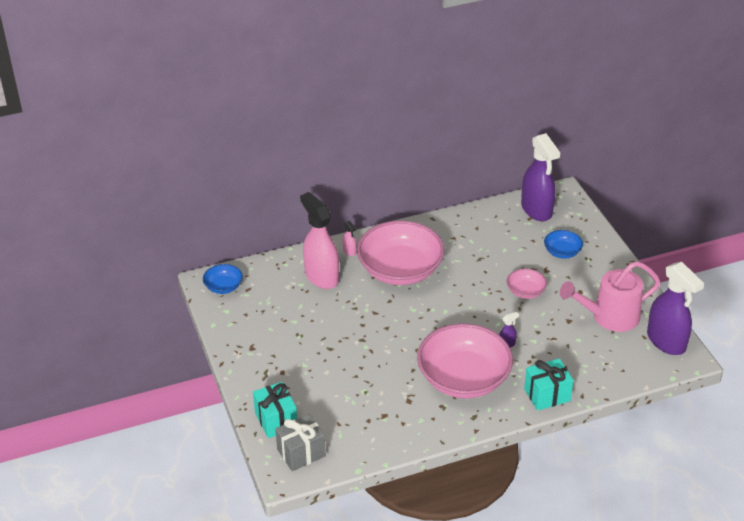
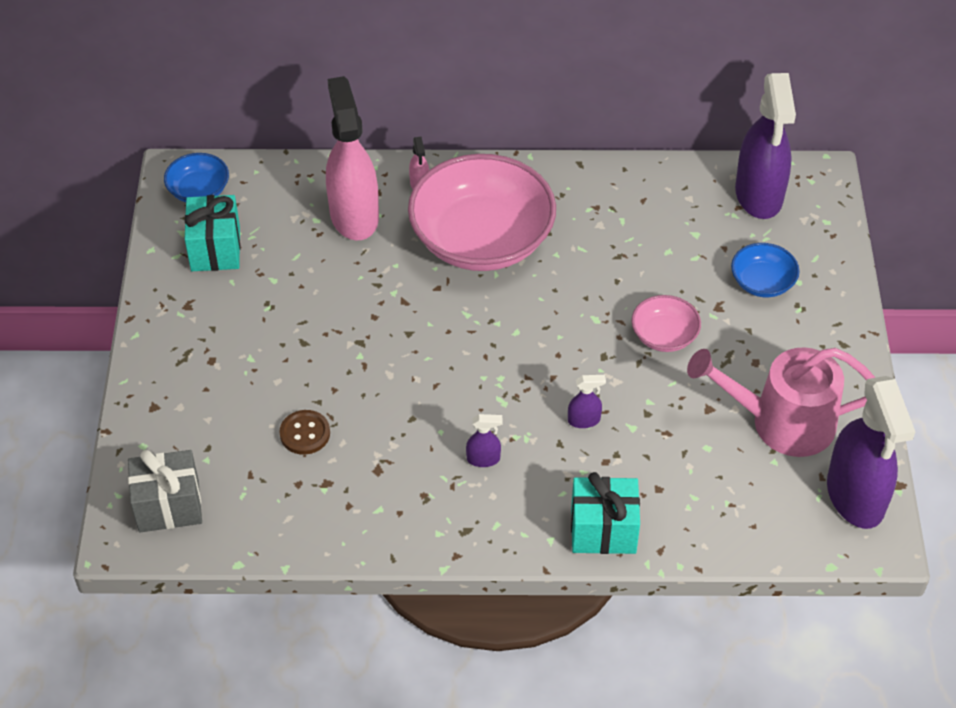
camera: 20 degrees right, 10 degrees up
turquoise gift [253,382,297,438] -> turquoise gift moved to [185,195,240,271]
pink bowl [417,324,513,399] -> purple spray bottle [466,414,503,467]
none -> brown button [279,410,330,455]

